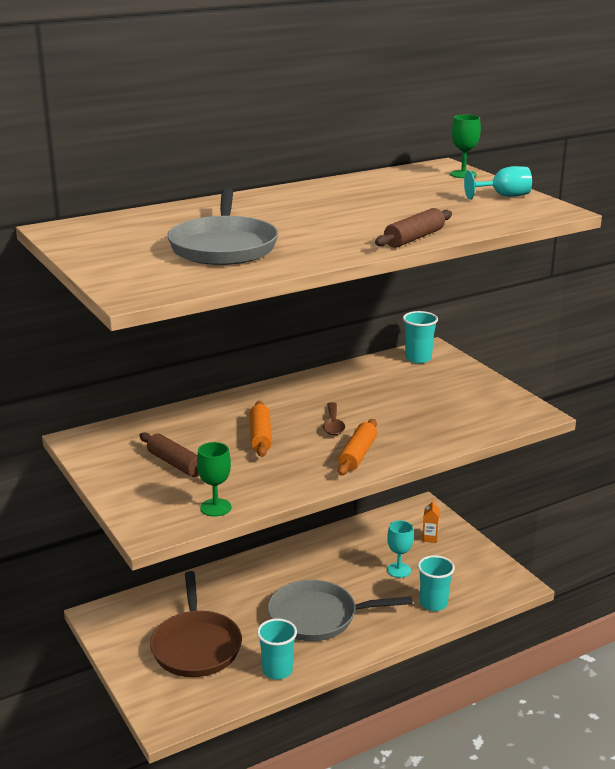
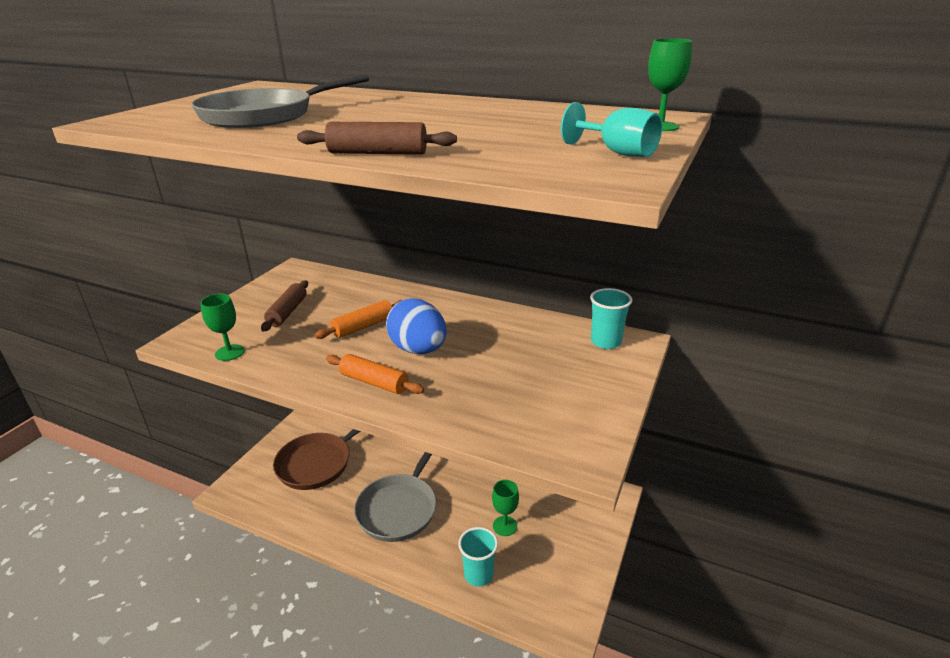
camera: 55 degrees right, 5 degrees up
turquoise cup [257,619,297,680] -> none
grey pan [268,580,413,641] -> grey pan turned 120 degrees counterclockwise [354,452,436,542]
brown spoon [323,402,345,435] -> blue egg [386,298,447,354]
orange rolling pin [338,419,377,475] -> orange rolling pin turned 45 degrees clockwise [326,354,424,394]
turquoise goblet [387,520,414,578] -> green goblet [492,480,519,536]
orange carton [422,499,440,543] -> none

